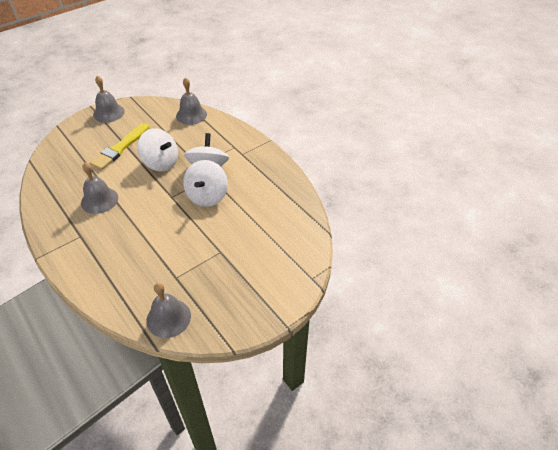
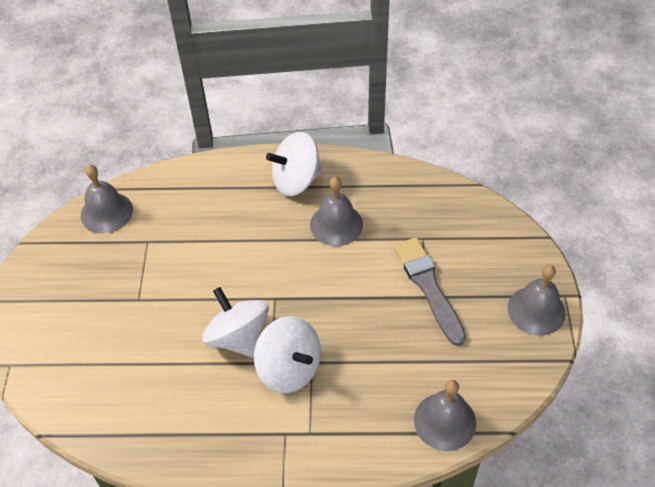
camera: 130 degrees right, 5 degrees up
yellow brush [90,123,149,170] -> grey brush [394,237,466,346]
white spinning top [138,128,178,172] -> white spinning top moved to [266,132,322,196]

